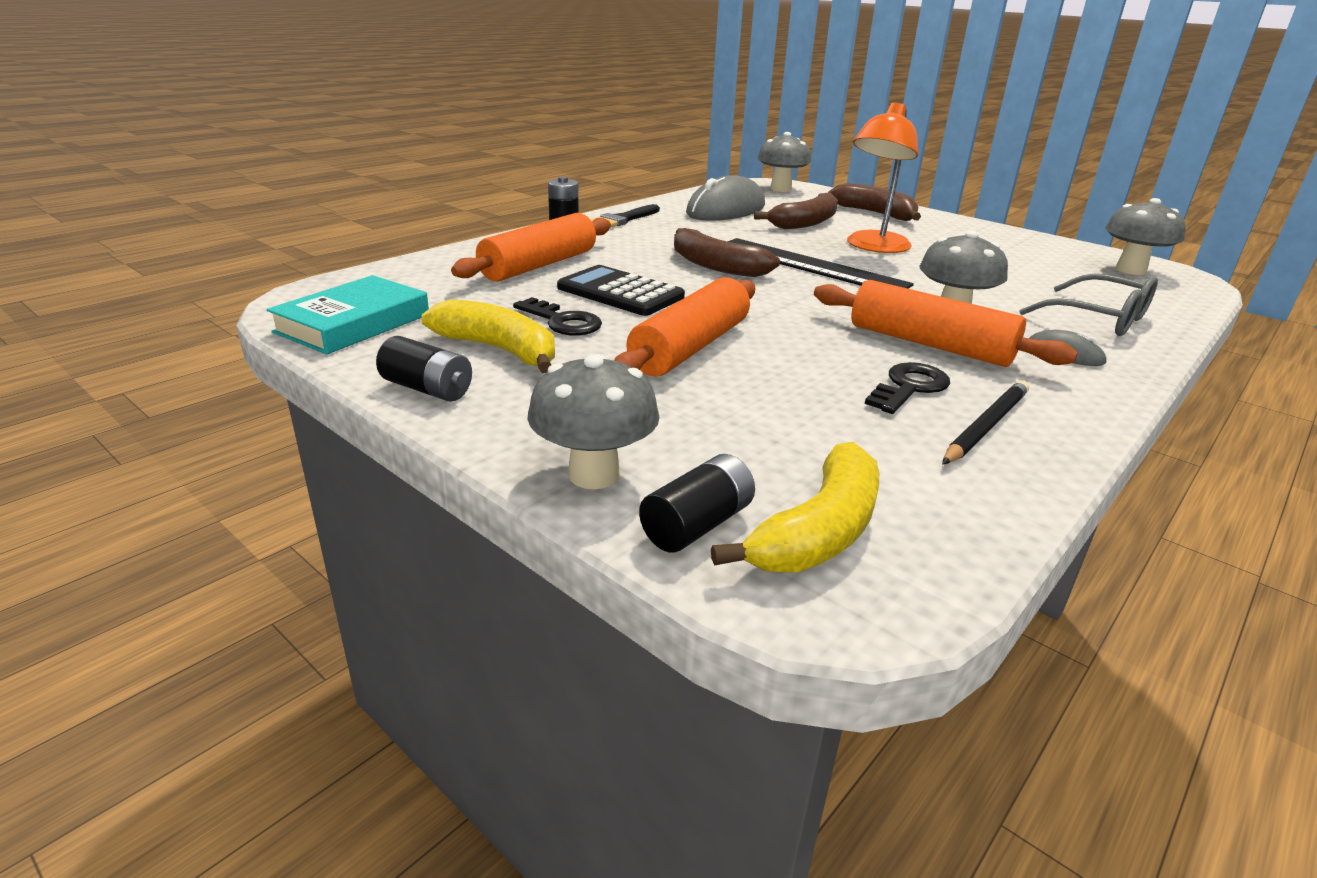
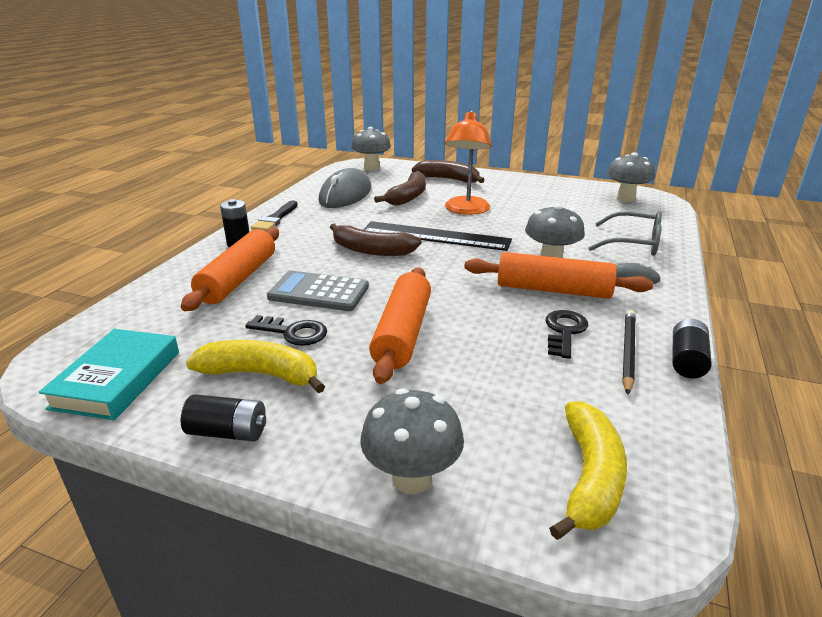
camera: 20 degrees left, 0 degrees up
black calculator [557,265,685,316] -> grey calculator [267,271,369,311]
black battery [639,454,755,552] -> black battery moved to [672,319,712,378]

